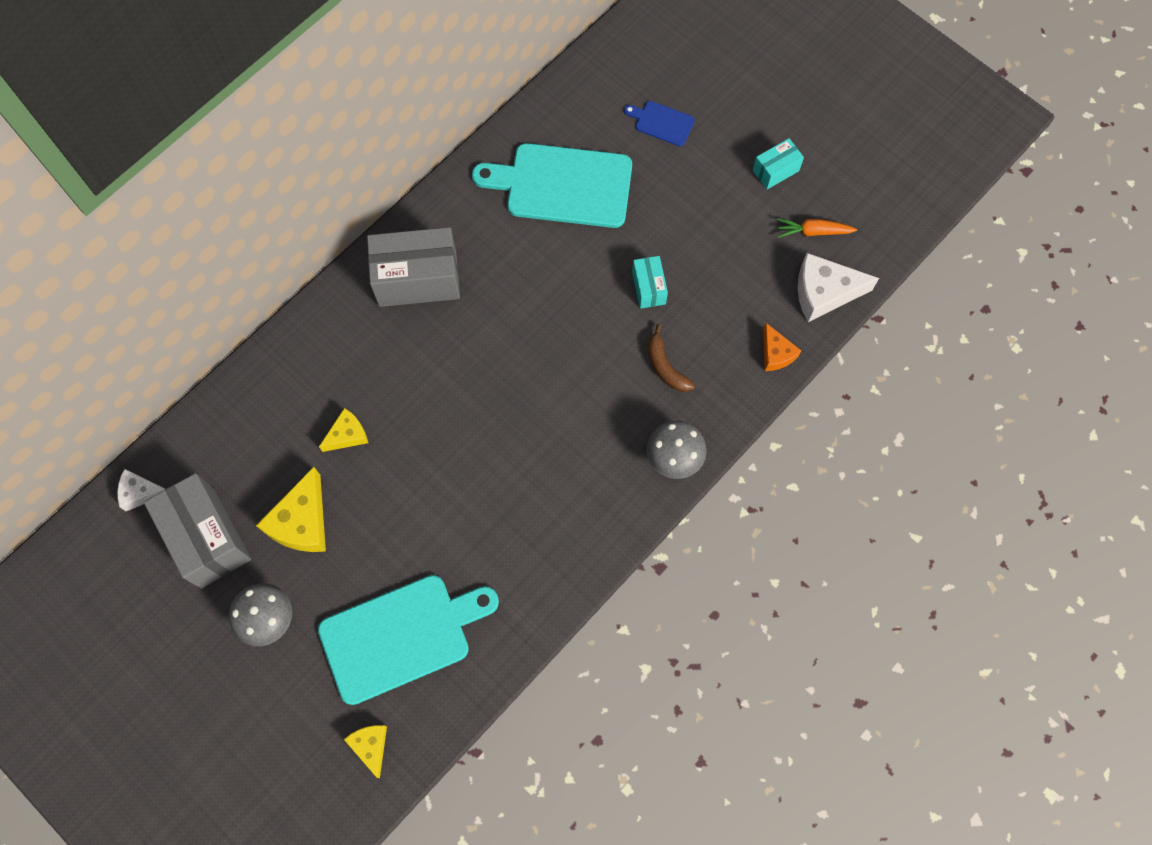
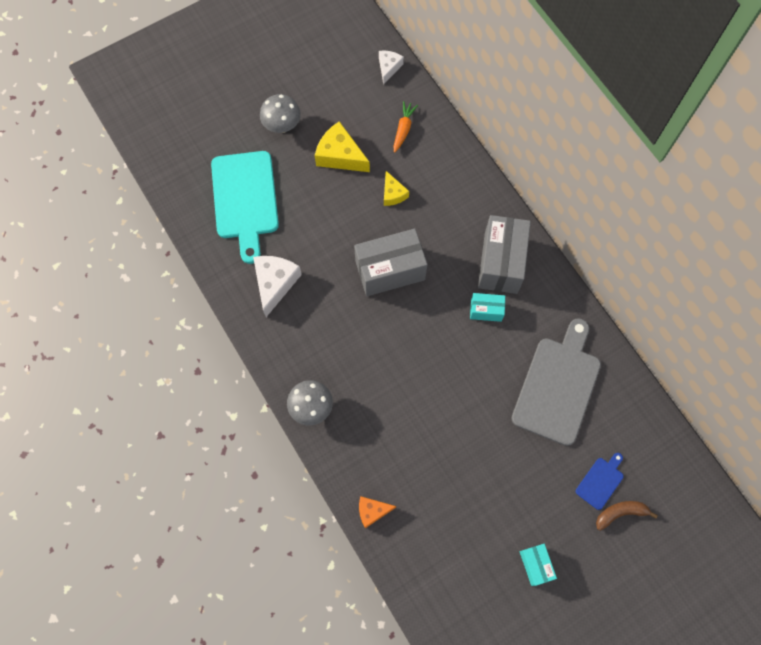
camera: 105 degrees right, 0 degrees up
grey box [144,473,251,588] -> grey box moved to [354,229,427,296]
yellow cheese [344,725,387,778] -> none
turquoise cutting board [472,143,632,228] -> grey cutting board [511,318,601,446]
turquoise box [632,256,668,309] -> turquoise box moved to [470,293,505,322]
brown banana [648,324,695,392] -> brown banana moved to [596,501,658,531]
orange carrot [776,218,857,238] -> orange carrot moved to [393,101,418,153]
white cheese [798,253,879,322] -> white cheese moved to [253,256,302,317]

